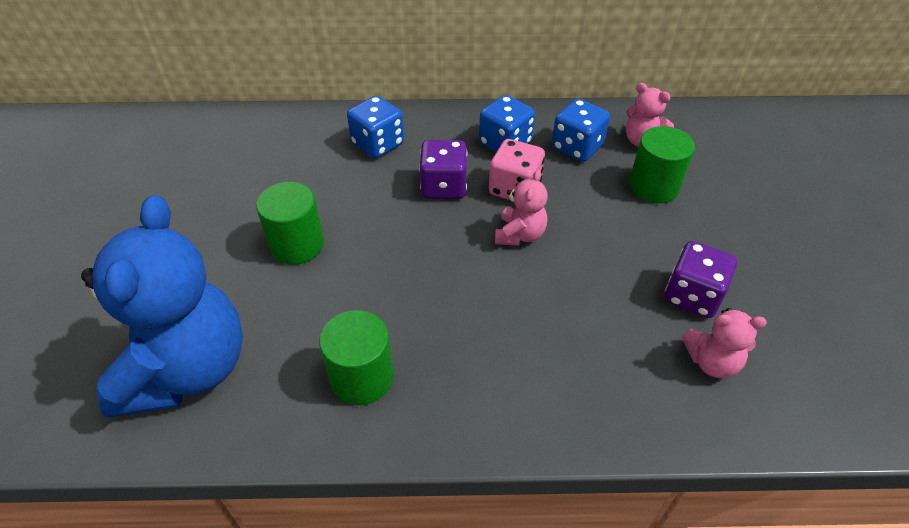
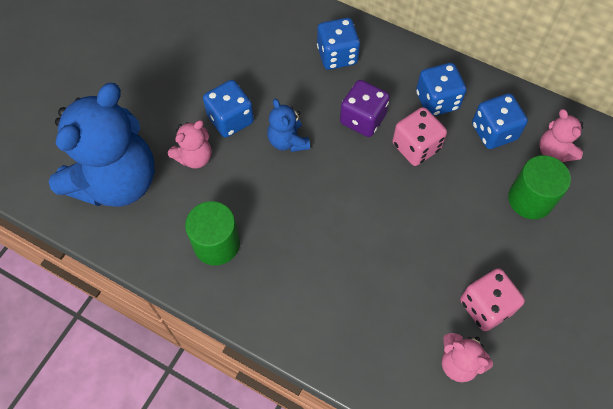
camera: 30 degrees right, 15 degrees up
green cylinder [256,182,324,265] -> blue dice [203,80,254,138]
pink teddy bear [495,170,548,246] -> pink teddy bear moved to [168,120,212,169]
purple dice [665,241,737,318] -> pink dice [460,268,525,331]
none -> blue teddy bear [267,99,310,152]

